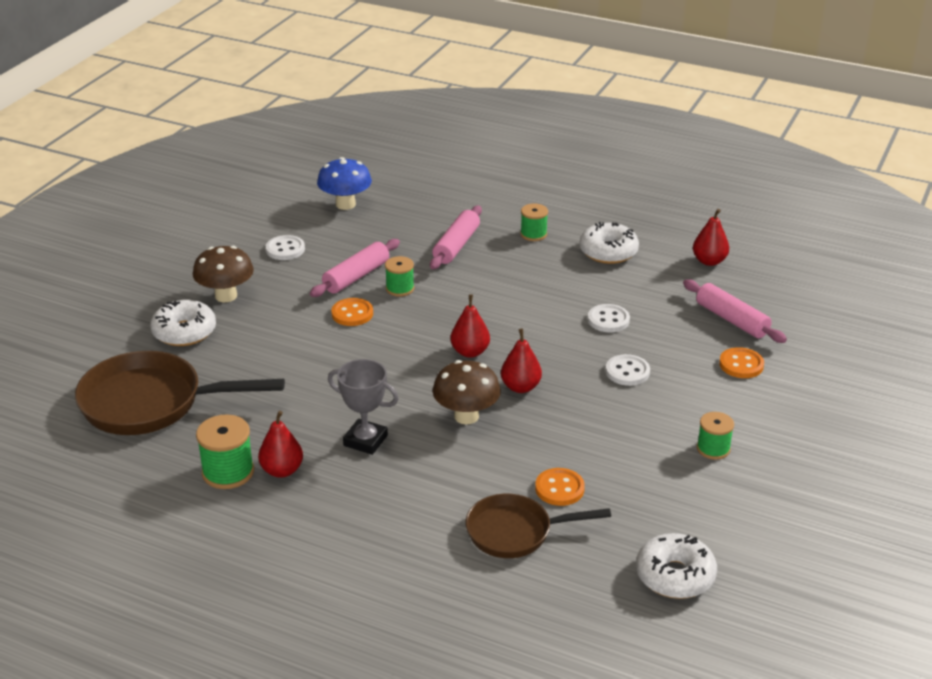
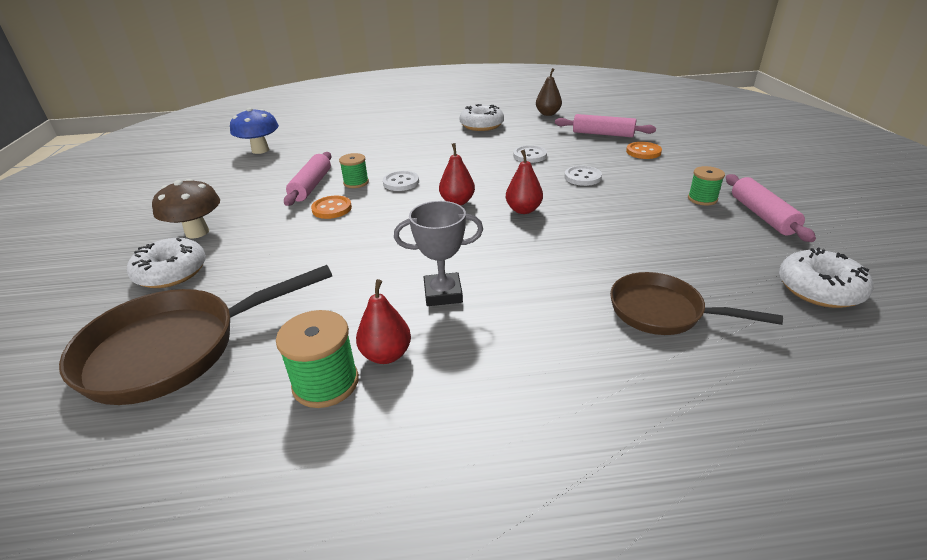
camera: 30 degrees left, 0 degrees up
white button [266,235,305,260] -> white button moved to [383,171,419,191]
pink rolling pin [430,205,482,269] -> pink rolling pin moved to [726,174,816,242]
brown mushroom [432,360,501,424] -> none
brown pan [466,494,611,558] -> brown pan turned 60 degrees clockwise [610,272,783,335]
green spool [520,204,548,241] -> none
orange button [535,468,585,506] -> none
red pear [693,209,729,266] -> brown pear [536,68,562,116]

